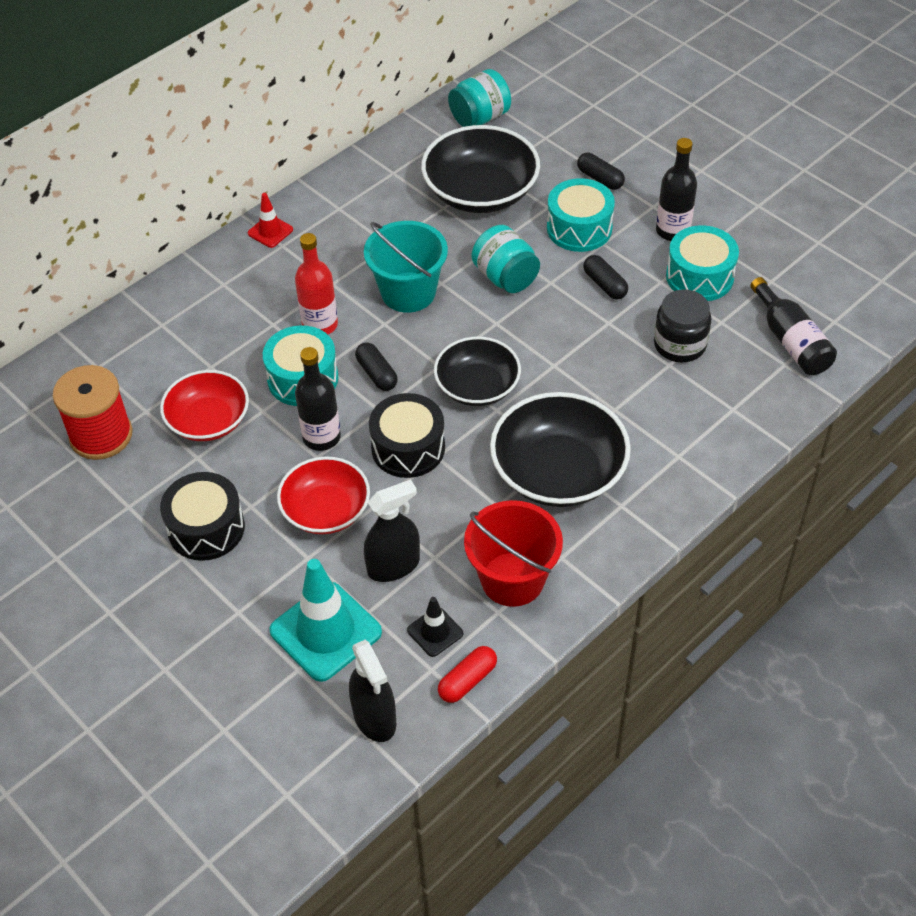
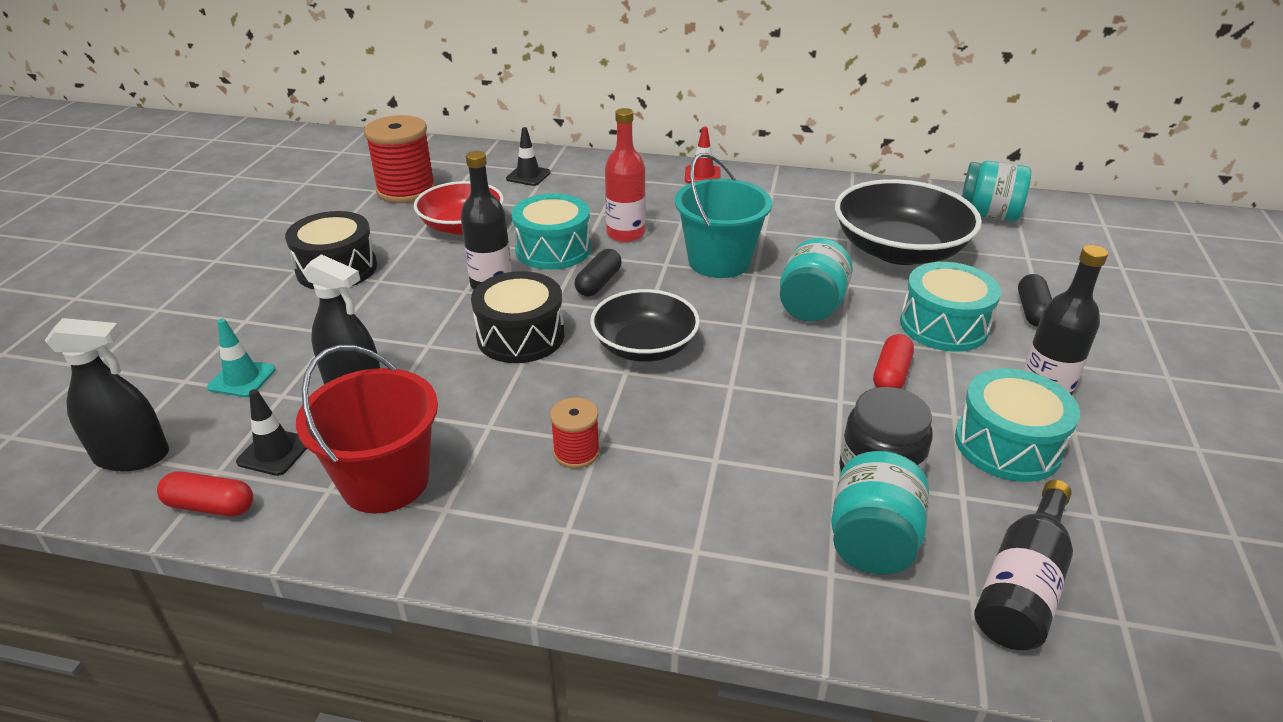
camera: 55 degrees right, 15 degrees down
turquoise traffic cone [269,559,382,682] -> turquoise traffic cone [207,319,276,397], size x0.50
red bowl [277,456,370,534] -> none
black spray bottle [349,639,396,742] -> black spray bottle turned 120 degrees counterclockwise [44,318,169,471]
black bowl [490,392,631,507] -> red spool [550,397,600,469]
black capsule [583,255,628,300] -> red capsule [873,334,914,389]
none -> black traffic cone [506,127,551,186]
none -> turquoise jar [831,451,929,575]

